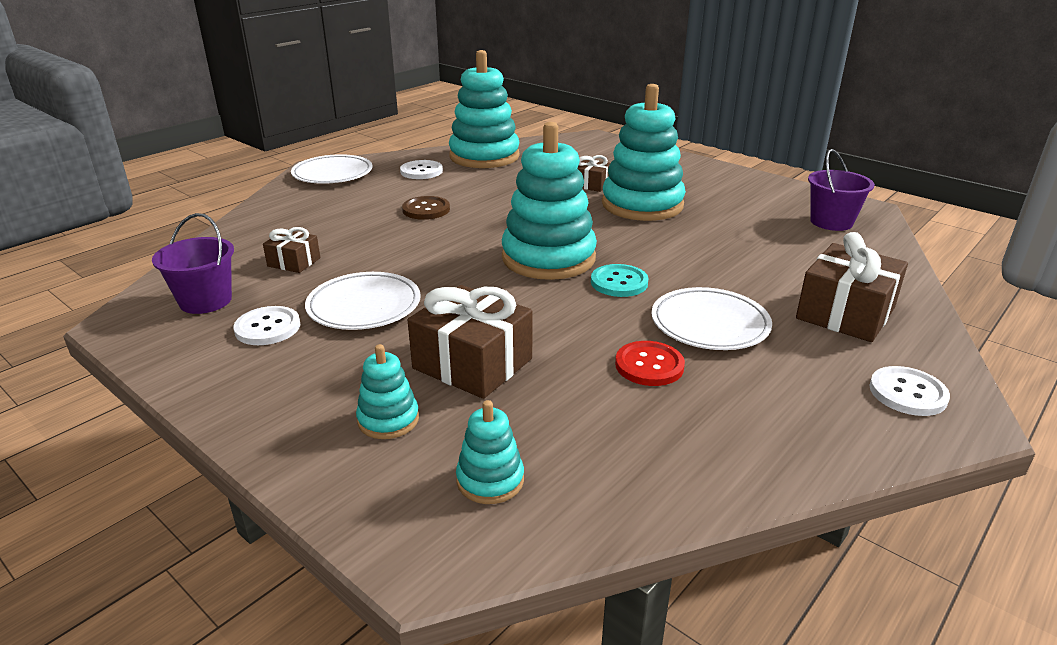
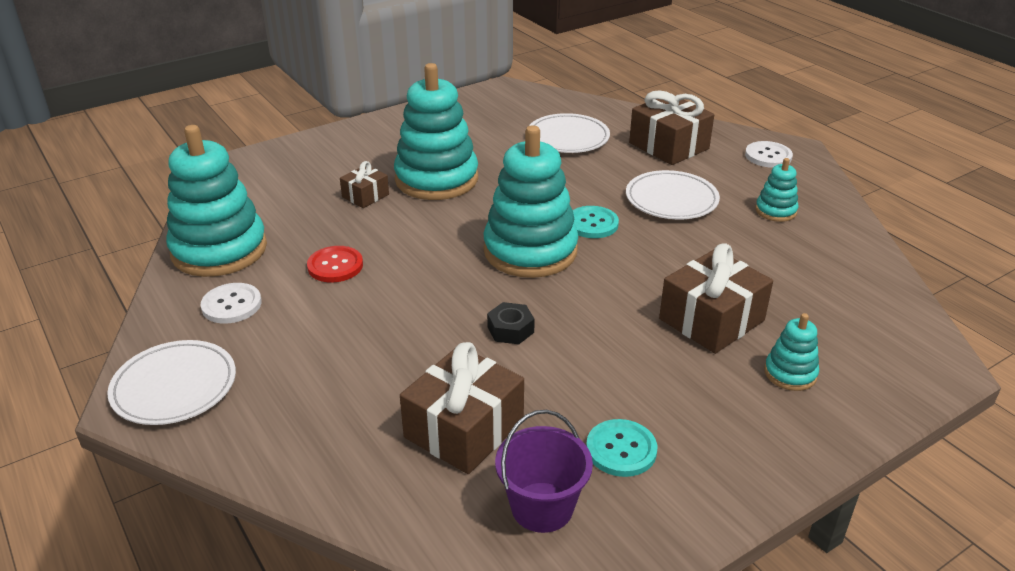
camera: 75 degrees left, 5 degrees up
white button [233,306,300,345] -> turquoise button [586,419,657,477]
brown gift [263,227,320,273] -> brown gift [400,342,524,474], size x1.85
white plate [305,272,421,330] -> white plate moved to [529,113,610,153]
brown button [402,196,450,220] -> none
turquoise stacking toy [456,400,524,504] -> turquoise stacking toy moved to [756,158,798,222]
red button [615,341,685,386] -> red button moved to [307,246,363,283]
purple bucket [808,149,875,231] -> none
none -> black nut [487,302,535,344]

